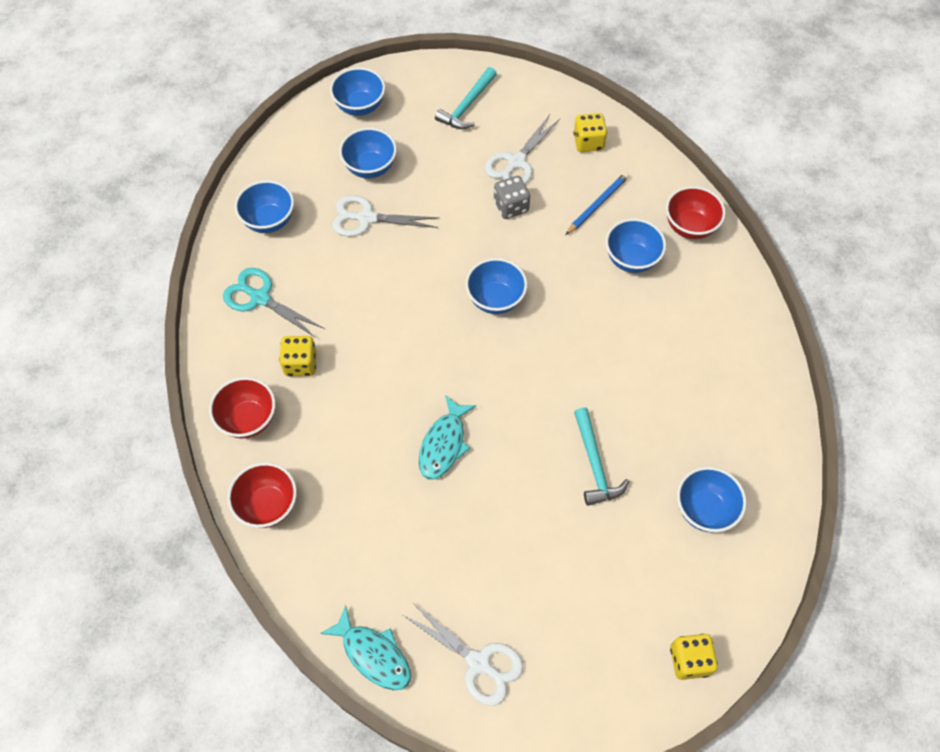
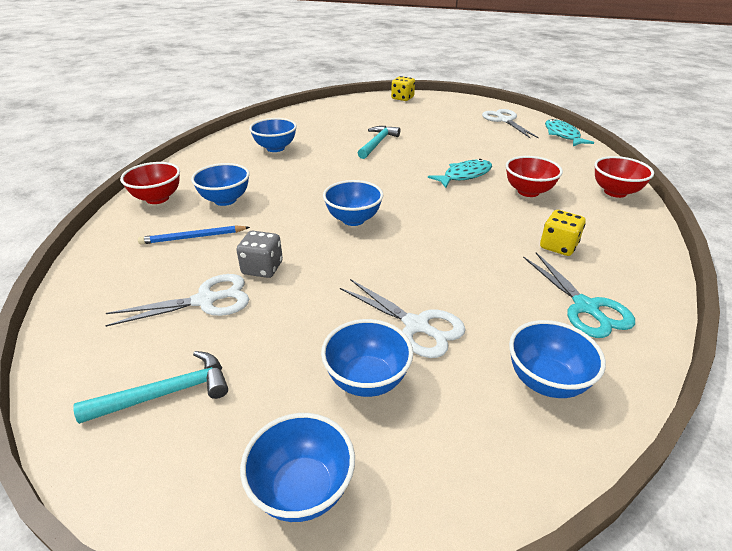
camera: 145 degrees left, 25 degrees down
red bowl [209,377,276,439] -> red bowl moved to [506,156,563,197]
yellow dice [573,113,607,152] -> none
blue bowl [677,467,747,533] -> blue bowl moved to [249,118,297,152]

